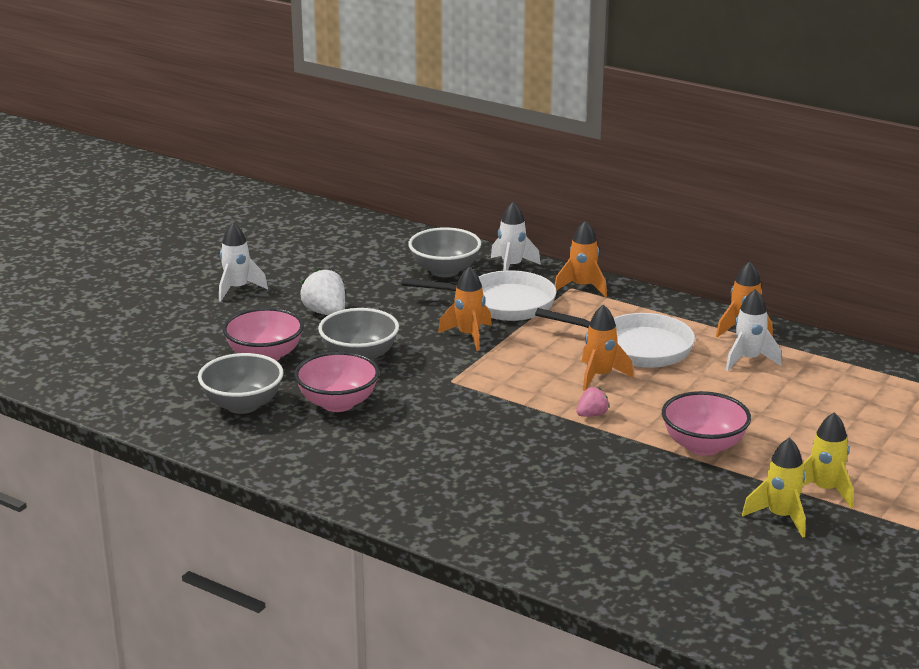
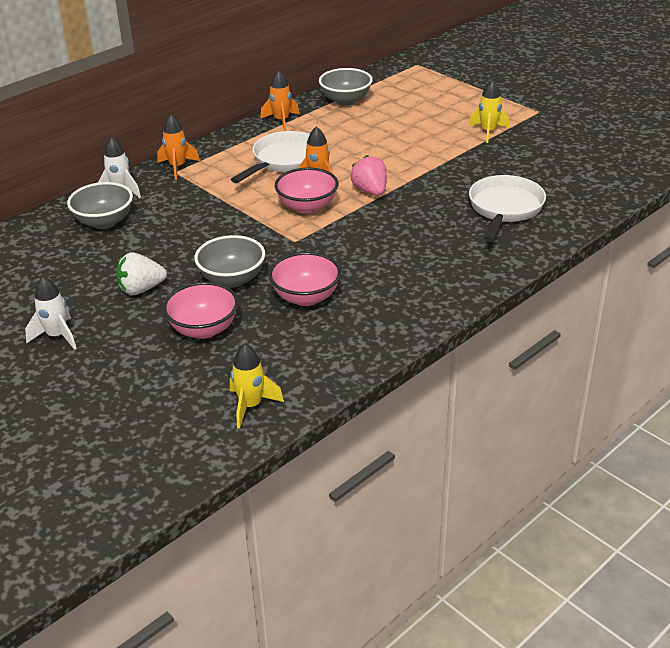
camera: 75 degrees left, 10 degrees up
grey bowl [198,353,284,414] -> grey bowl moved to [319,68,373,106]
white pan [402,270,556,321] -> white pan moved to [469,175,546,242]
orange rocket [438,266,492,351] -> none
pink strawberry [576,387,610,417] -> pink strawberry [350,155,387,196], size x1.71
pink bowl [662,391,751,456] -> pink bowl moved to [275,167,339,214]
white rocket [726,289,782,371] -> none
yellow rocket [742,438,806,538] -> yellow rocket moved to [230,344,284,429]

